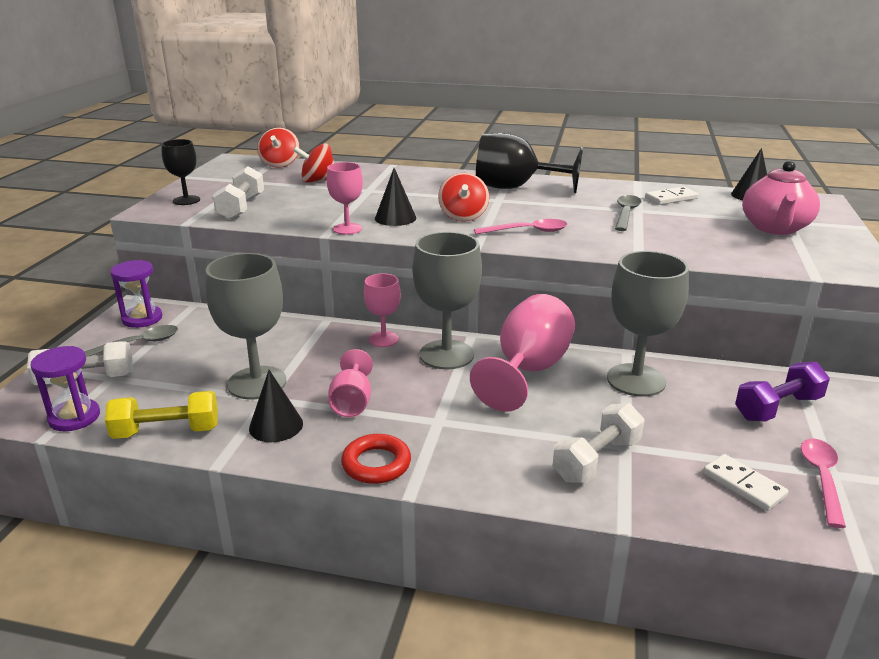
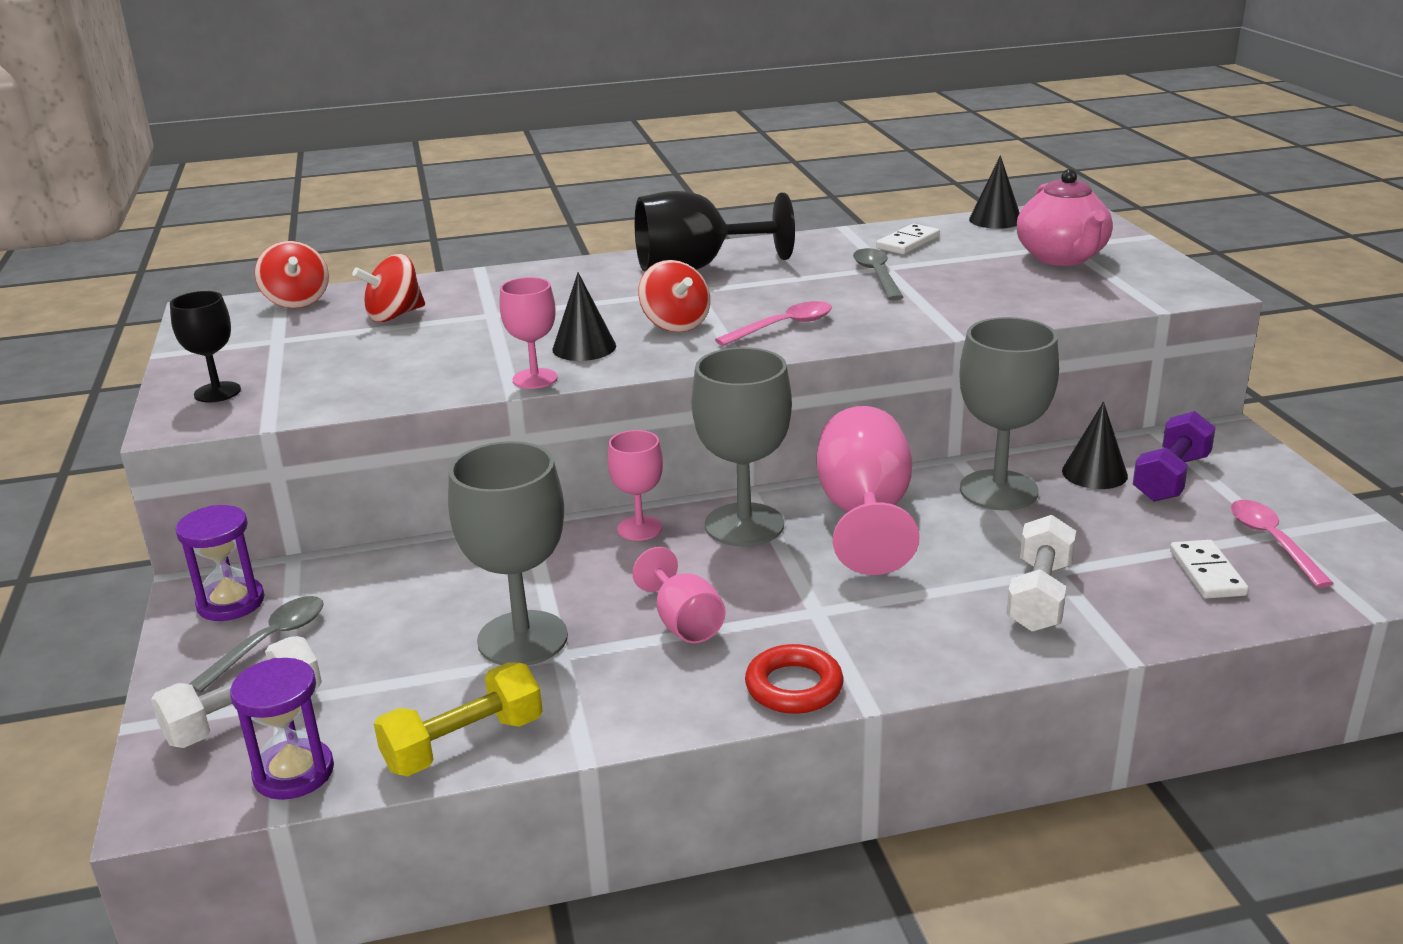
camera: 25 degrees left, 0 degrees up
white dumbbell [213,166,264,220] -> none
black cone [249,370,303,442] -> black cone moved to [1062,402,1128,489]
white domino [703,454,789,511] -> white domino turned 60 degrees clockwise [1170,540,1249,599]

